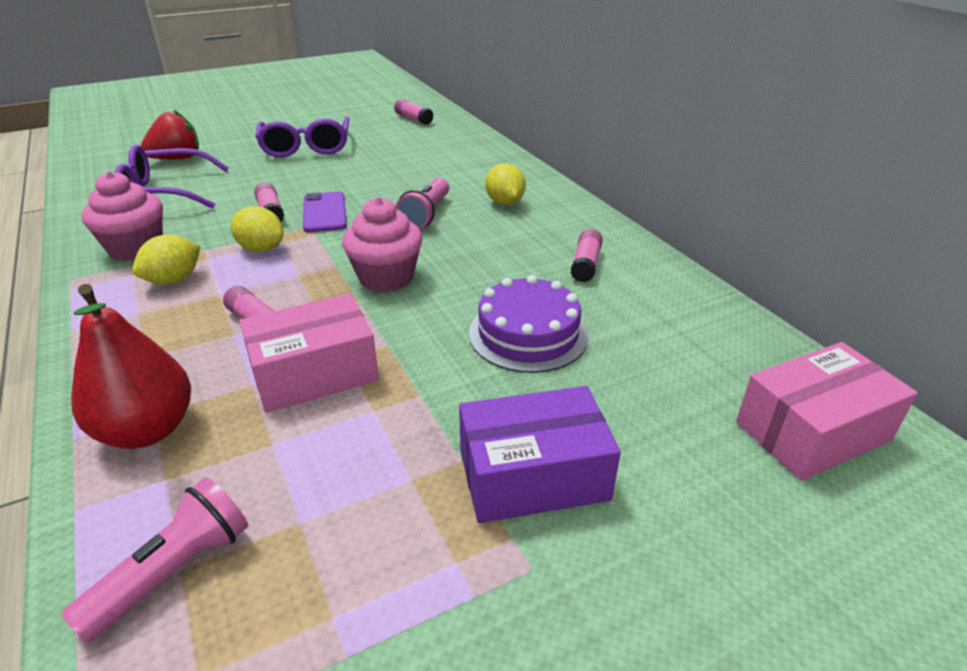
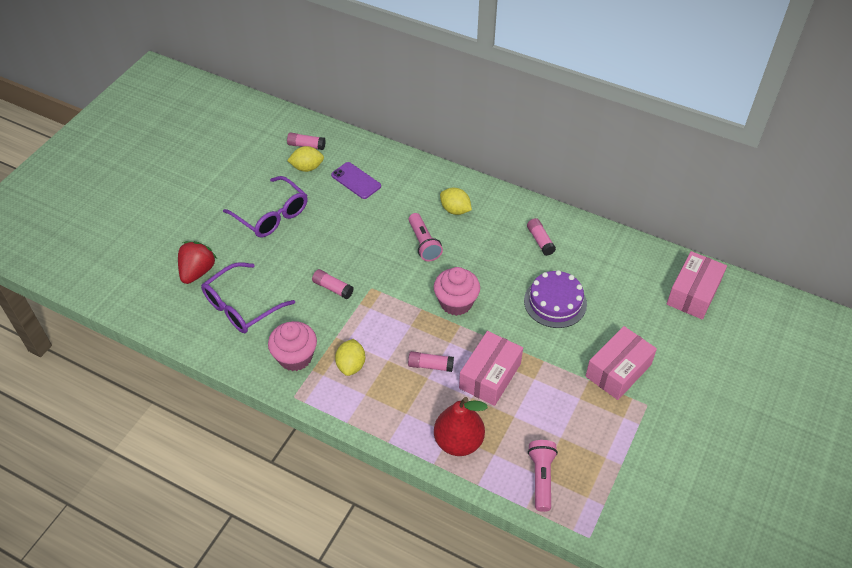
camera: 35 degrees left, 15 degrees up
yellow lemon [231,206,284,252] -> yellow lemon moved to [287,146,324,172]
purple phone [303,191,347,233] -> purple phone moved to [331,162,381,199]
purple box [459,386,621,523] -> pink box [585,326,657,400]

